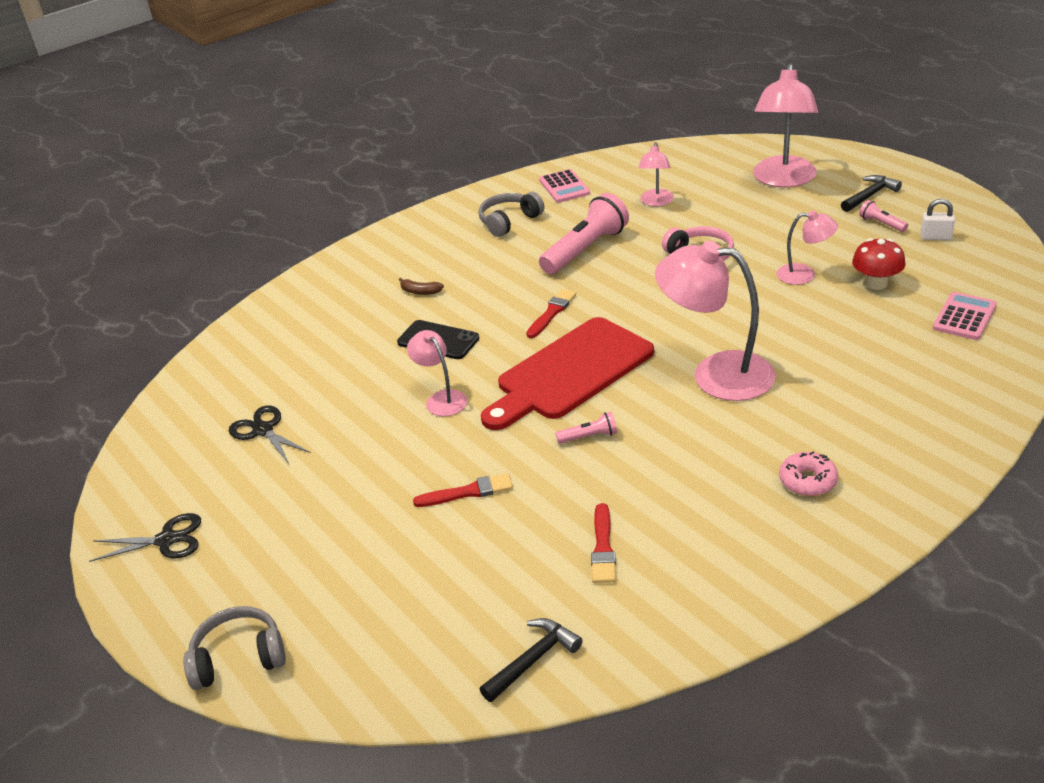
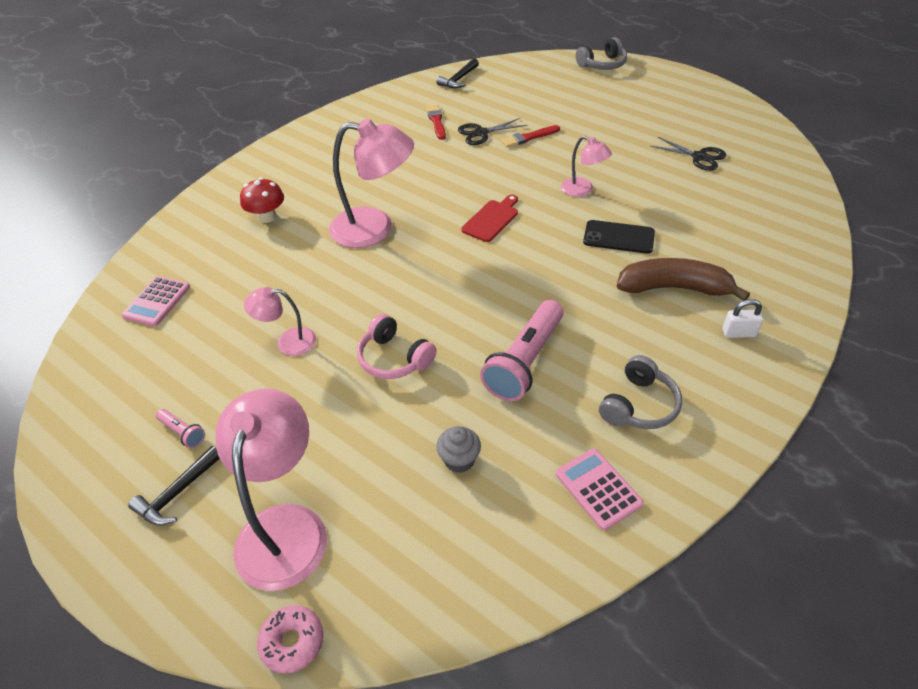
camera: 165 degrees right, 10 degrees up
black scissors [89,513,201,562] -> black scissors moved to [458,118,527,145]
brown banana [399,278,444,295] -> brown banana [617,258,750,301], size x2.43
red cutting board [481,317,654,430] -> red cutting board [461,195,518,242], size x0.48
red brush [526,289,576,338] -> none
pink flashlight [556,412,617,444] -> none
pink lamp [638,142,674,206] -> grey cupcake [436,426,481,473]
pink donut [779,452,838,496] -> pink donut moved to [257,605,323,674]
red mushroom [852,238,906,290] -> red mushroom moved to [240,177,284,223]
white padlock [921,199,955,240] -> white padlock moved to [722,299,763,338]

